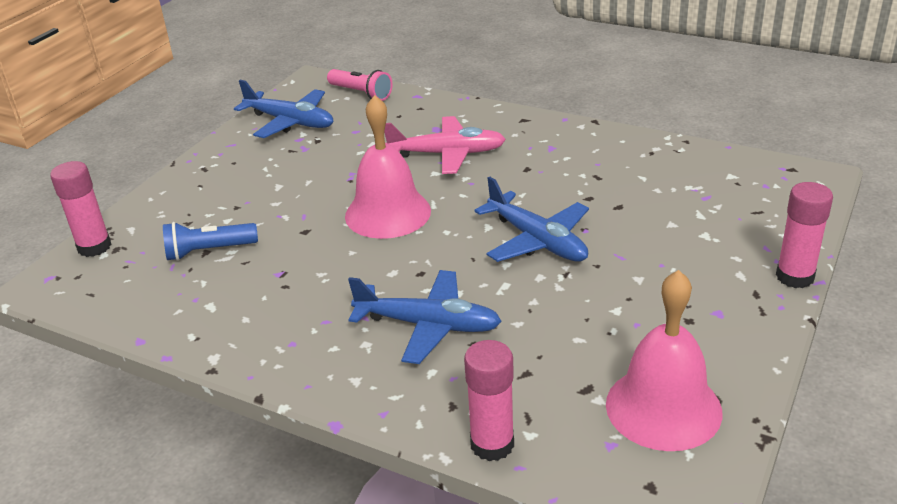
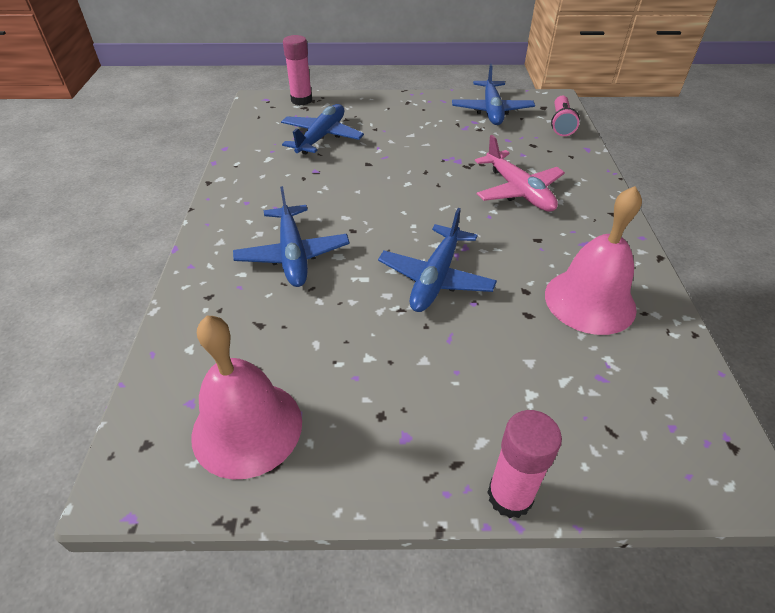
camera: 60 degrees right, 10 degrees up
blue flashlight [163,222,258,261] -> blue plane [281,104,364,154]
pink bell [345,95,431,239] -> pink bell moved to [545,186,642,335]
pink glue stick [464,340,514,461] -> none

